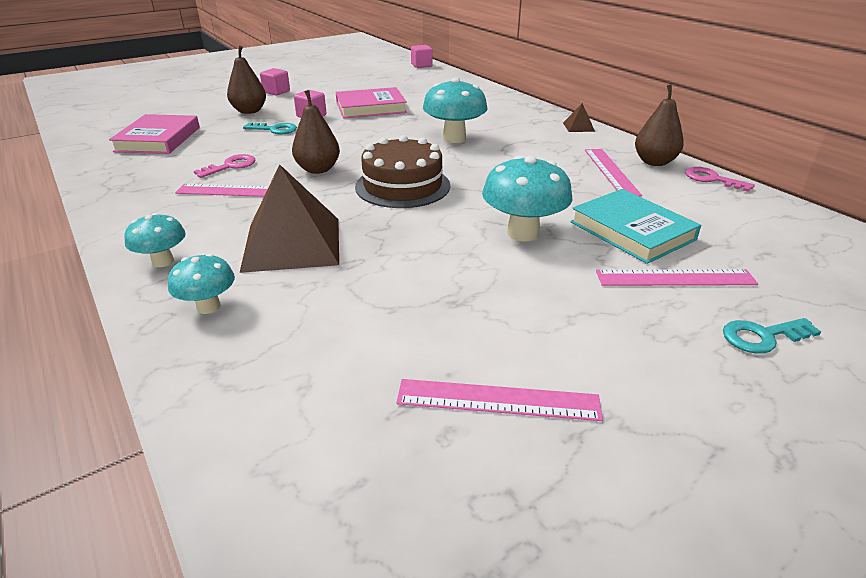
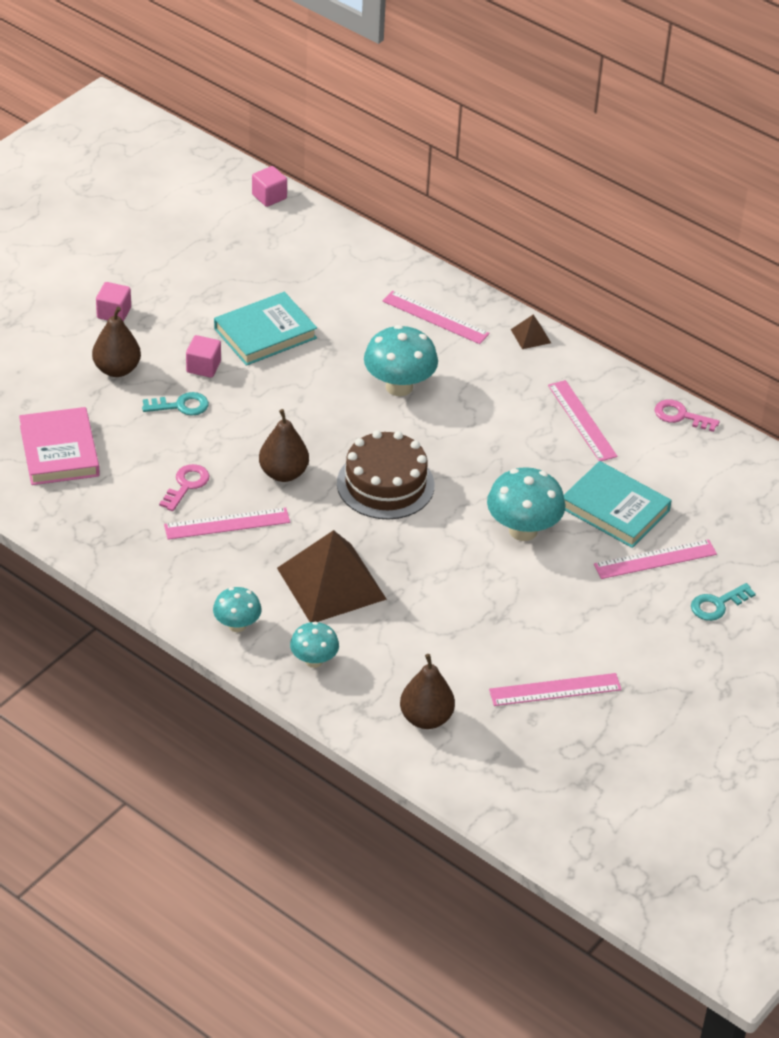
camera: 20 degrees left, 10 degrees up
pink book [336,87,407,118] -> turquoise book [214,292,317,366]
brown pear [635,84,684,166] -> brown pear moved to [400,654,455,729]
none -> pink ruler [383,291,490,344]

